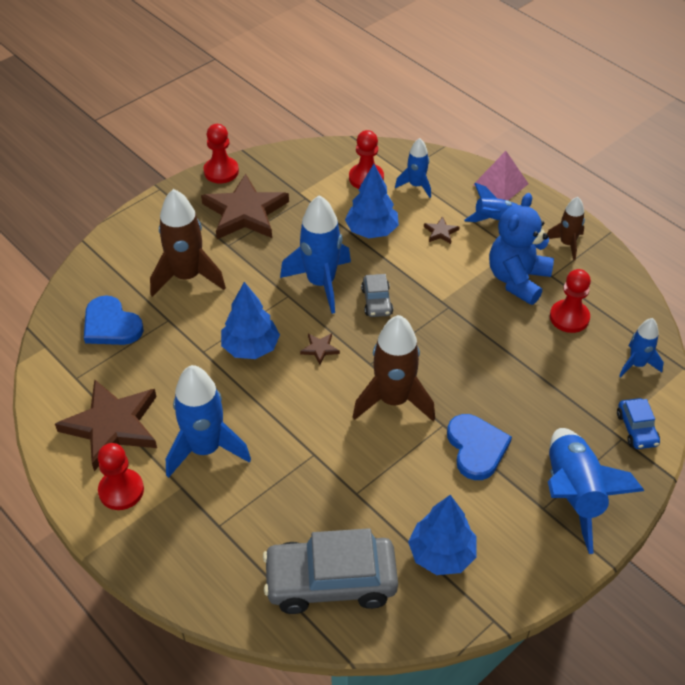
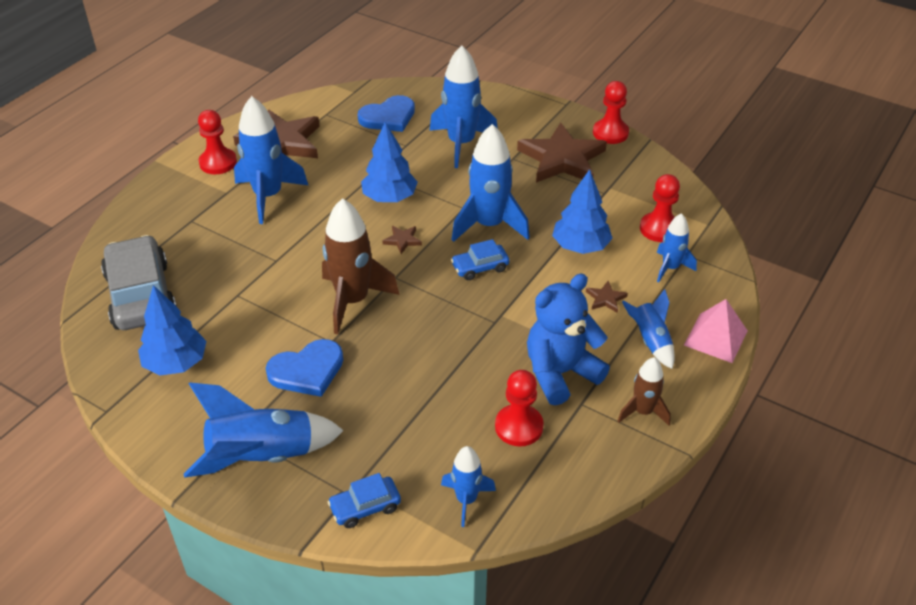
camera: 75 degrees right, 5 degrees down
blue heart [84,295,144,345] -> blue heart turned 150 degrees counterclockwise [358,95,415,132]
brown rocket [150,189,226,297] -> blue rocket [430,46,498,168]
grey car [361,274,393,317] -> blue car [451,239,509,280]
blue teddy bear [489,193,554,305] -> blue teddy bear turned 45 degrees counterclockwise [527,274,610,405]

